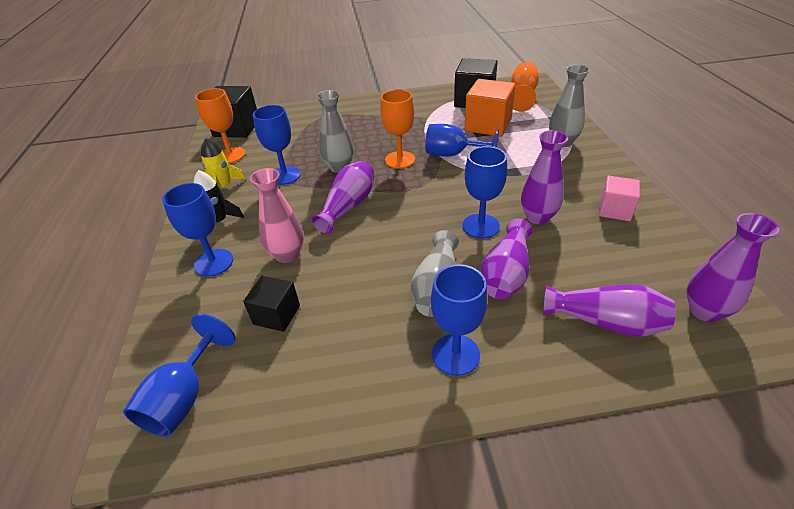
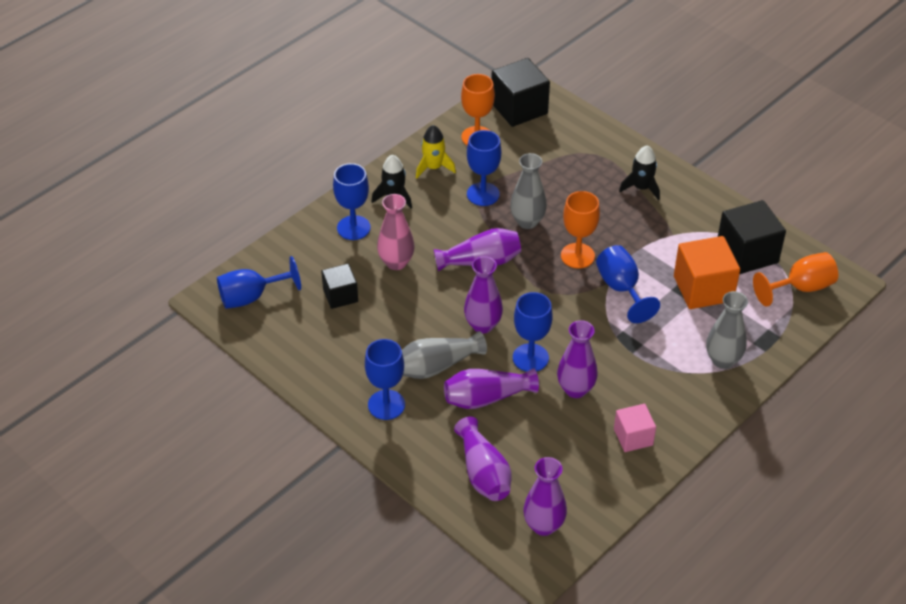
camera: 50 degrees right, 5 degrees up
none -> purple vase [464,256,503,334]
none -> black rocket [619,146,660,201]

